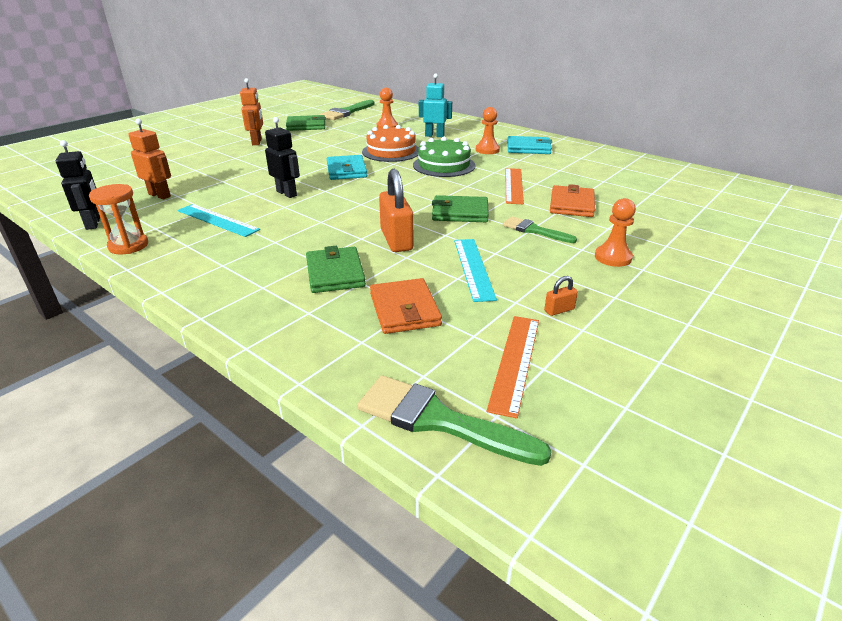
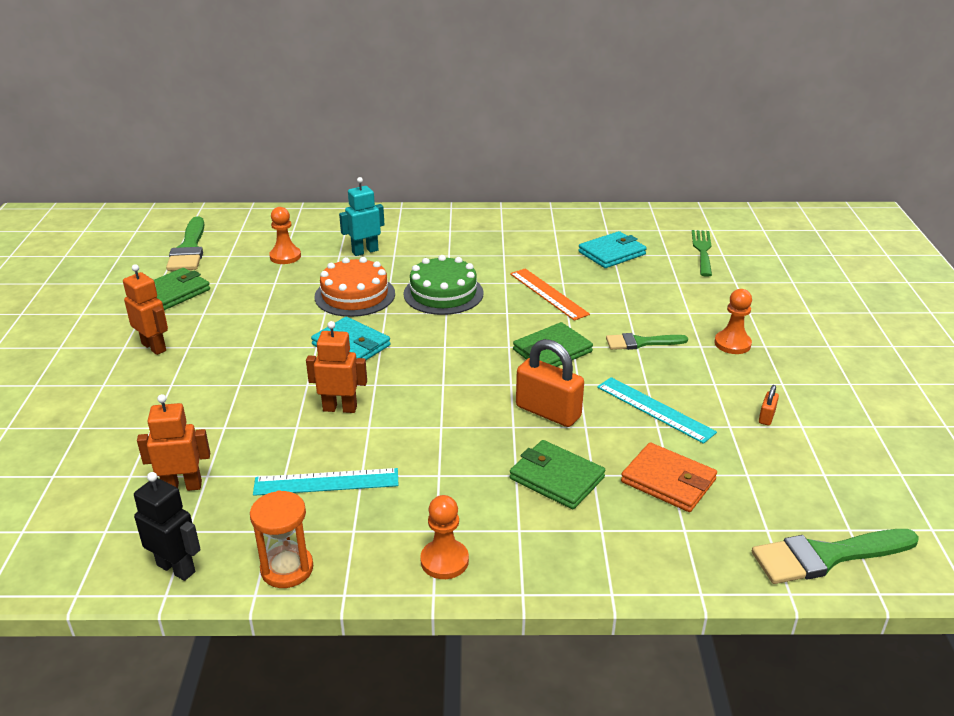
camera: 40 degrees left, 0 degrees up
black robot [265,117,300,198] -> orange robot [306,321,367,413]
orange pawn [476,107,500,154] -> orange pawn moved to [420,495,469,579]
orange ruler [487,316,539,419] -> none
turquoise wallet [507,136,552,154] -> turquoise wallet moved to [578,231,647,268]
orange wallet [550,184,595,217] -> none
none -> green fork [692,230,712,277]

